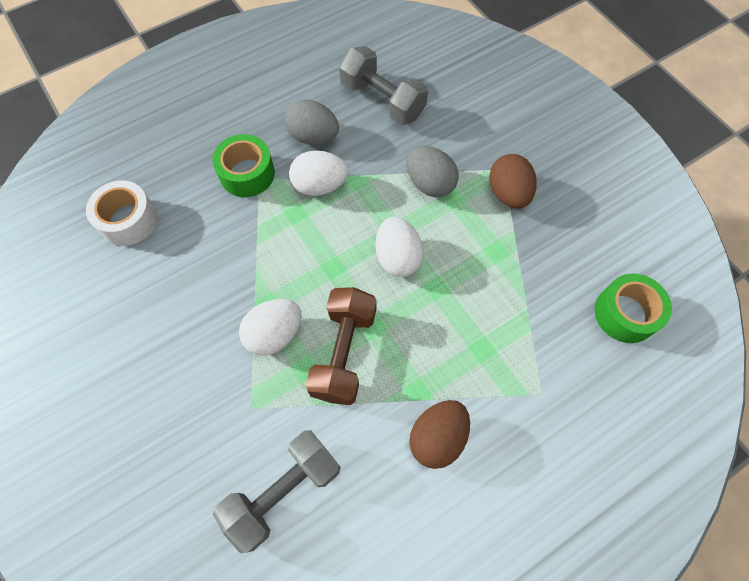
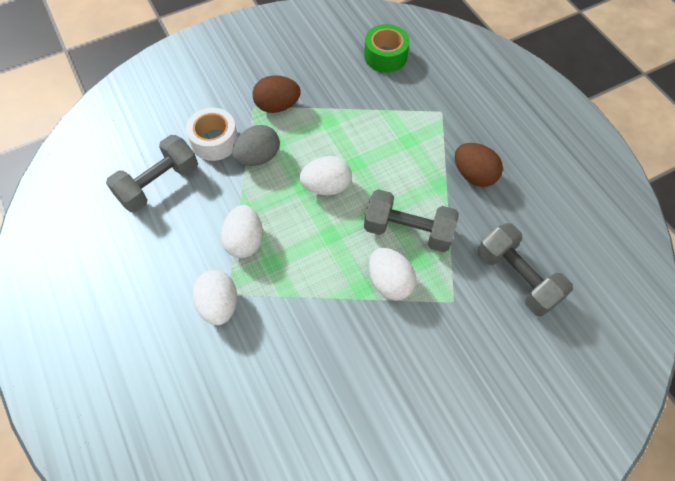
camera: 85 degrees left, 5 degrees down
white tape [86,180,157,246] -> white tape moved to [186,108,238,161]
green tape [212,134,275,197] -> white egg [192,270,237,325]
grey egg [285,100,339,145] -> none
brown dumbbell [305,287,376,405] -> grey dumbbell [364,189,459,252]

